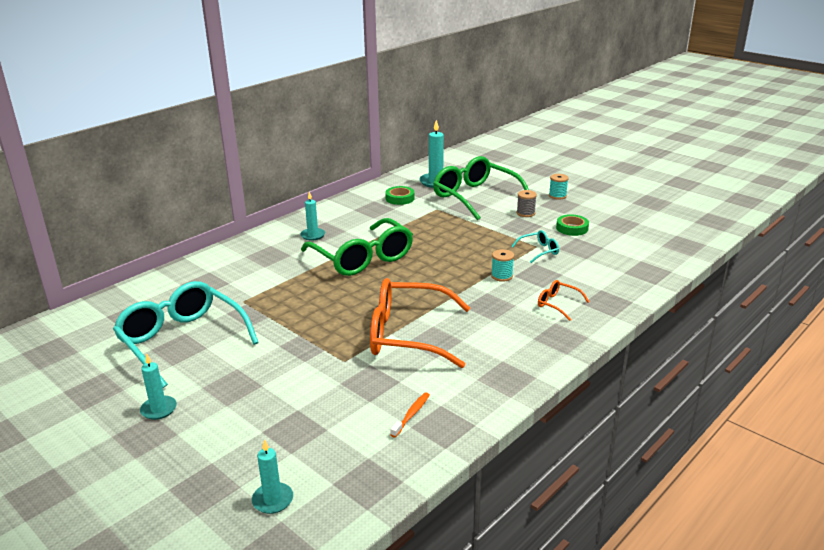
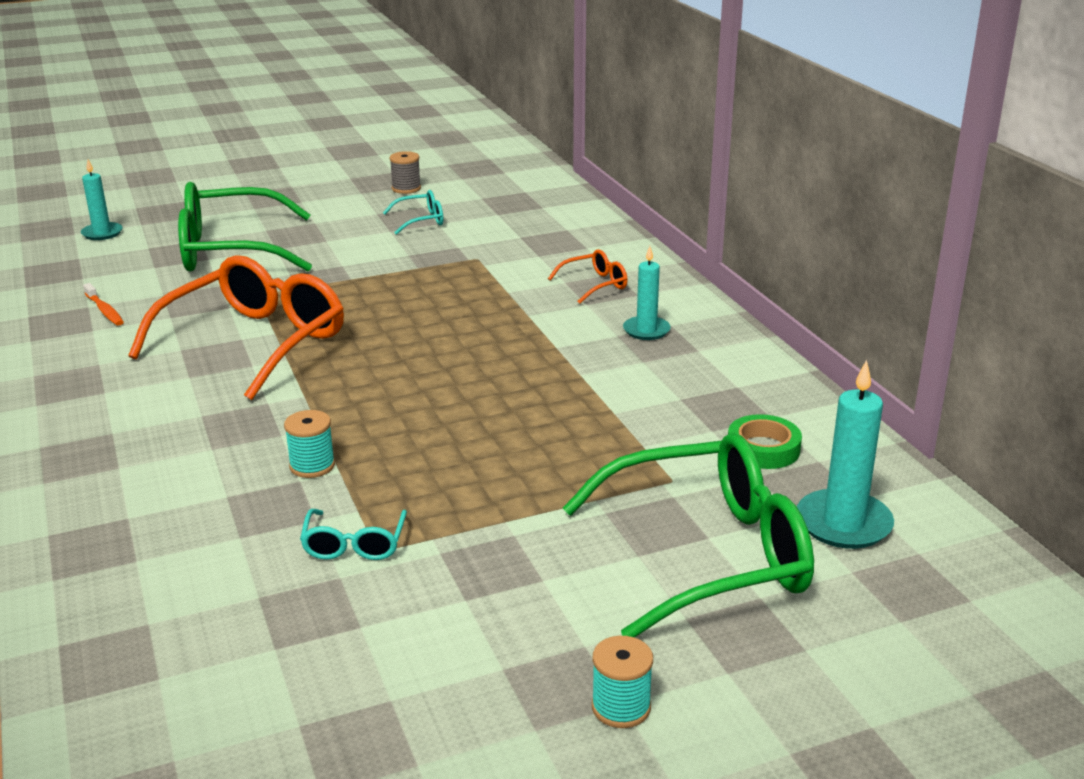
camera: 115 degrees right, 0 degrees up
turquoise glasses [113,281,259,388] -> turquoise glasses [383,190,443,235], size x0.44
turquoise candle [140,353,177,420] -> none
green glasses [301,218,413,276] -> green glasses moved to [178,182,312,271]
grey spool [517,190,537,217] -> grey spool moved to [390,151,421,194]
orange glasses [538,280,590,321] -> orange glasses moved to [548,249,628,304]
green tape [556,214,589,236] -> none

